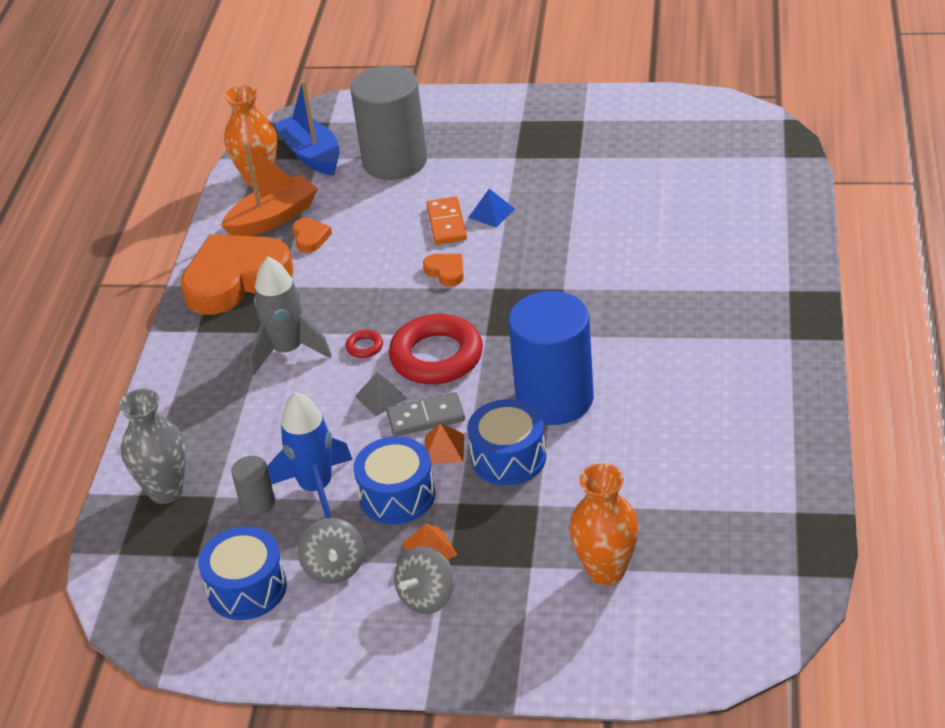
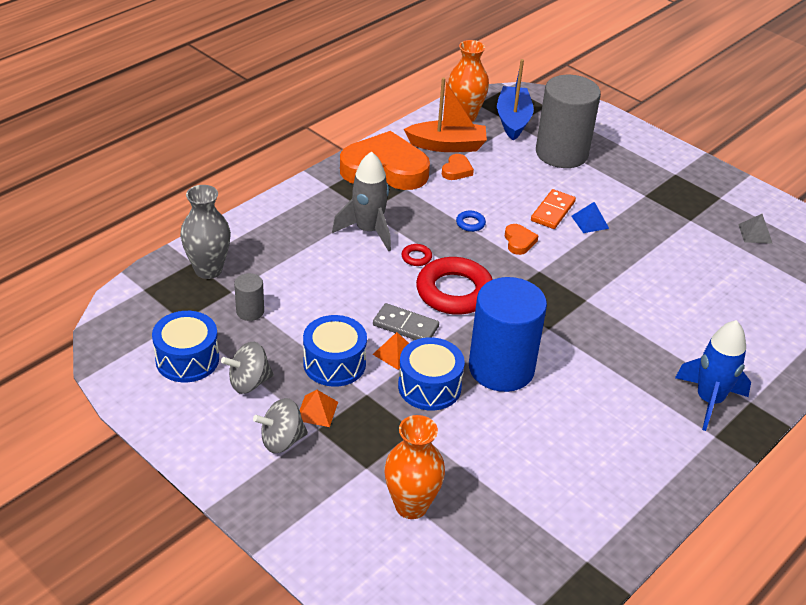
camera: 30 degrees right, 0 degrees up
blue rocket [268,392,352,518] -> blue rocket moved to [675,320,751,431]
grey spinning top [298,518,364,584] -> grey spinning top turned 45 degrees clockwise [221,342,274,394]
grey pyramid [355,372,408,416] -> grey pyramid moved to [738,214,773,244]
none -> blue ring [456,211,486,232]

